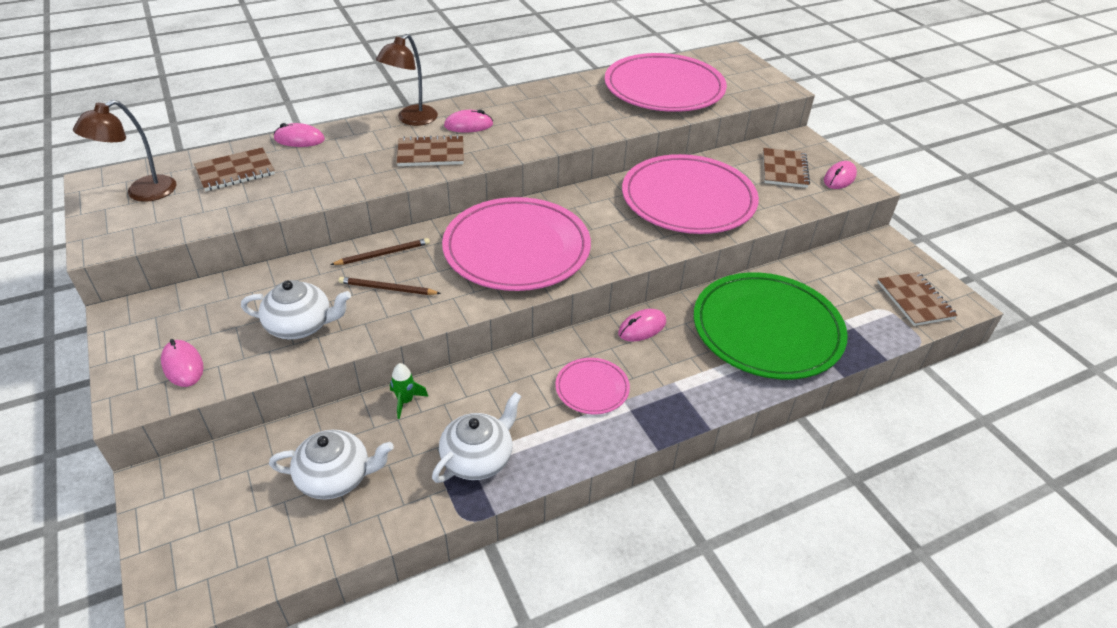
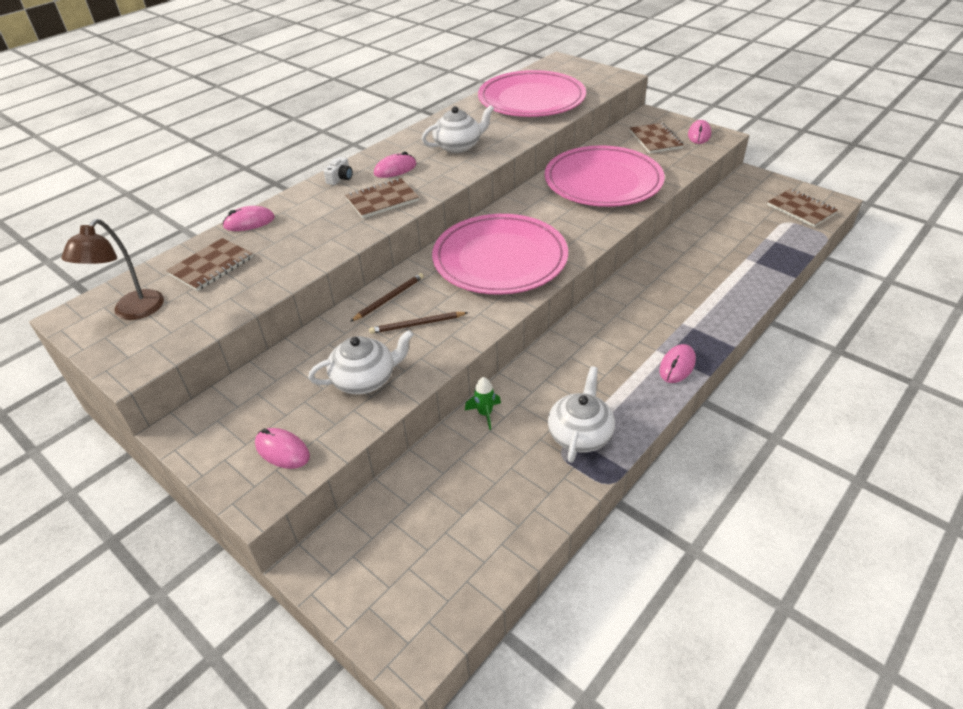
camera: 20 degrees left, 0 degrees up
white teapot [269,430,394,499] -> white teapot moved to [422,105,494,153]
brown lamp [376,34,438,126] -> white camera [324,157,352,185]
pink plate [556,358,630,414] -> none
pink mouse [618,309,666,342] -> pink mouse moved to [659,344,696,383]
green plate [694,272,848,379] -> none

